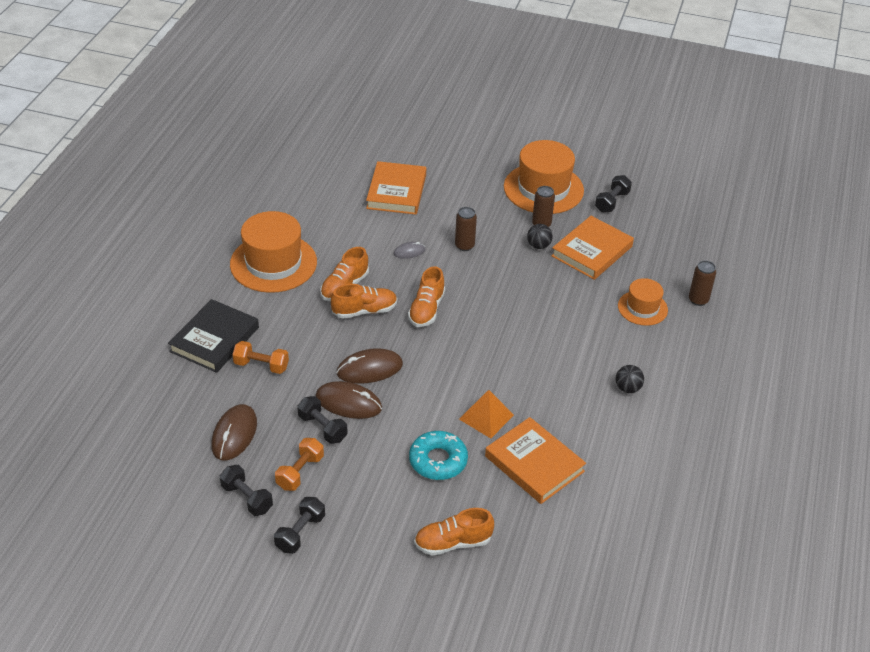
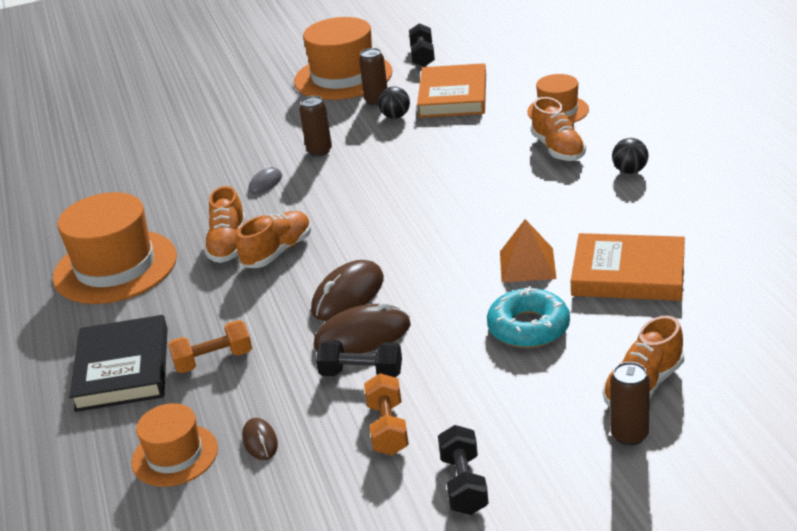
camera: 30 degrees left, 10 degrees down
brown mouse [211,404,257,461] -> brown mouse [242,418,278,460], size x0.54
black dumbbell [220,465,273,516] -> none
orange book [366,161,426,215] -> none
orange shoe [408,266,445,327] -> orange shoe moved to [531,97,586,161]
brown can [689,261,716,306] -> brown can moved to [610,362,650,446]
none -> orange hat [131,403,218,487]

